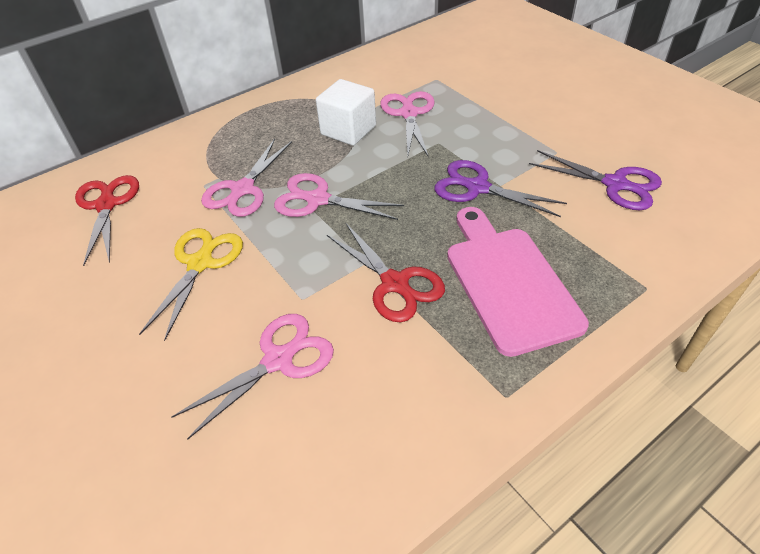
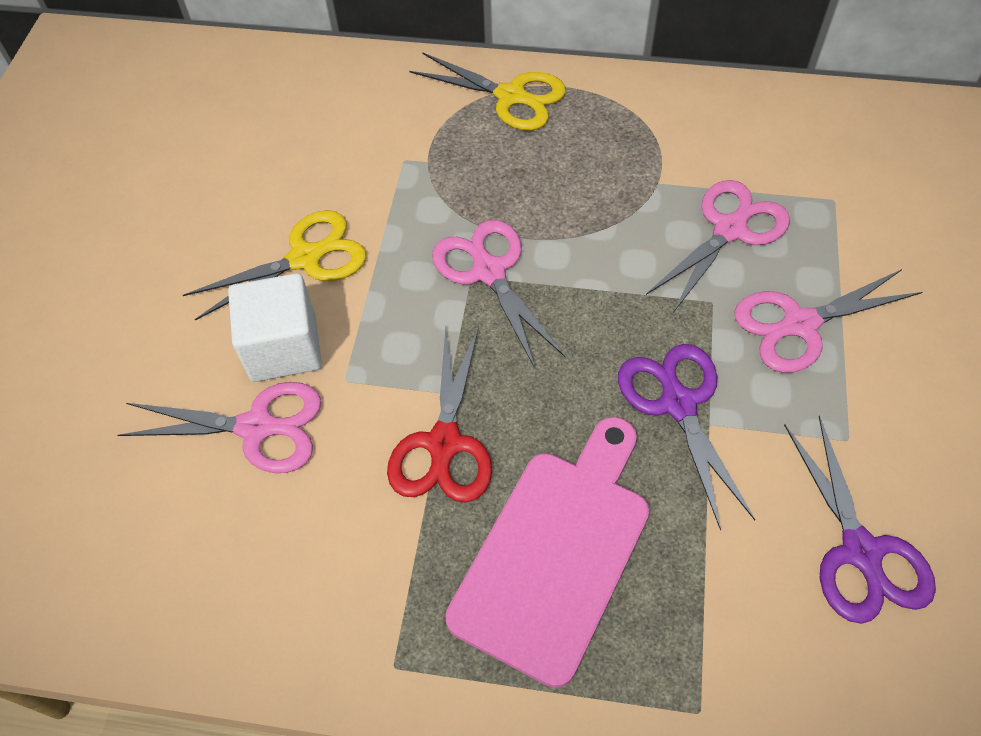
camera: 45 degrees right, 10 degrees up
red scissors [75,175,139,266] -> none
pink scissors [201,139,292,217] -> pink scissors moved to [734,269,922,373]
white cube [316,79,376,146] -> white cube moved to [228,273,322,382]
none -> yellow scissors [409,52,566,130]

